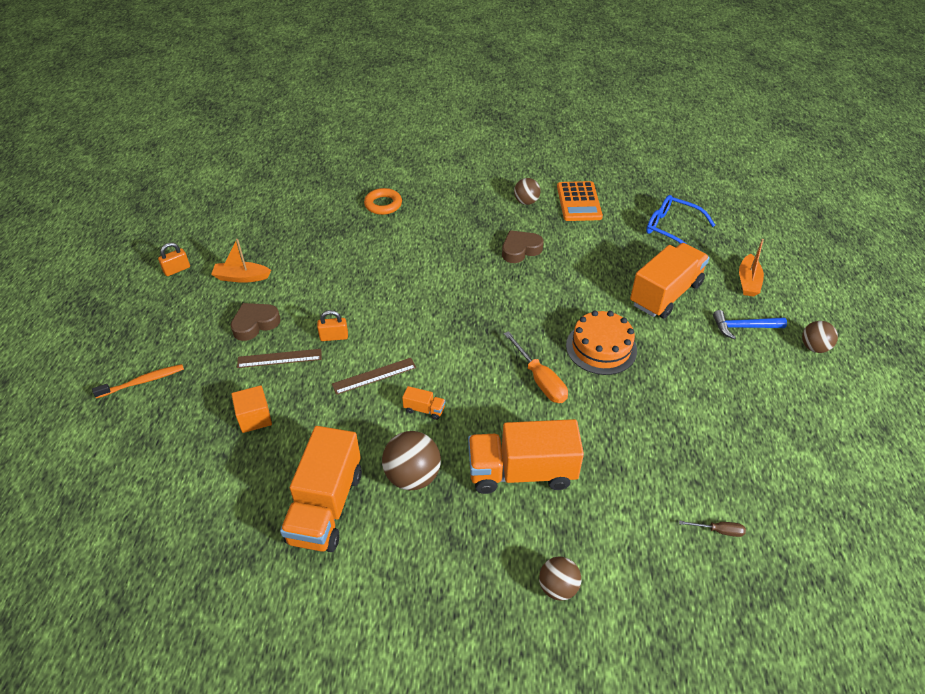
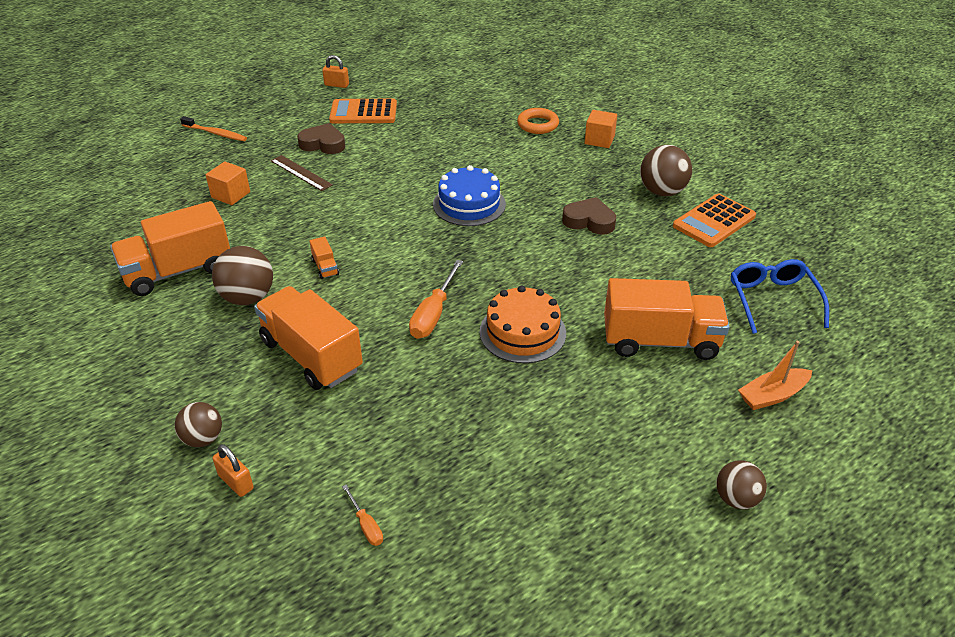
camera: 50 degrees right, 5 degrees down
orange boat [211,239,271,283] -> orange calculator [329,99,397,123]
orange padlock [317,310,348,341] -> orange padlock moved to [213,444,254,497]
brown ruler [332,358,416,395] -> none
brown ball [514,178,541,205] -> brown ball [640,145,692,196], size x1.55
brown screwdriver [679,521,746,537] -> orange screwdriver [342,485,383,546]
blue hammer [713,310,787,339] -> none
none -> blue cake [433,165,506,226]
none -> orange cube [584,110,617,148]

